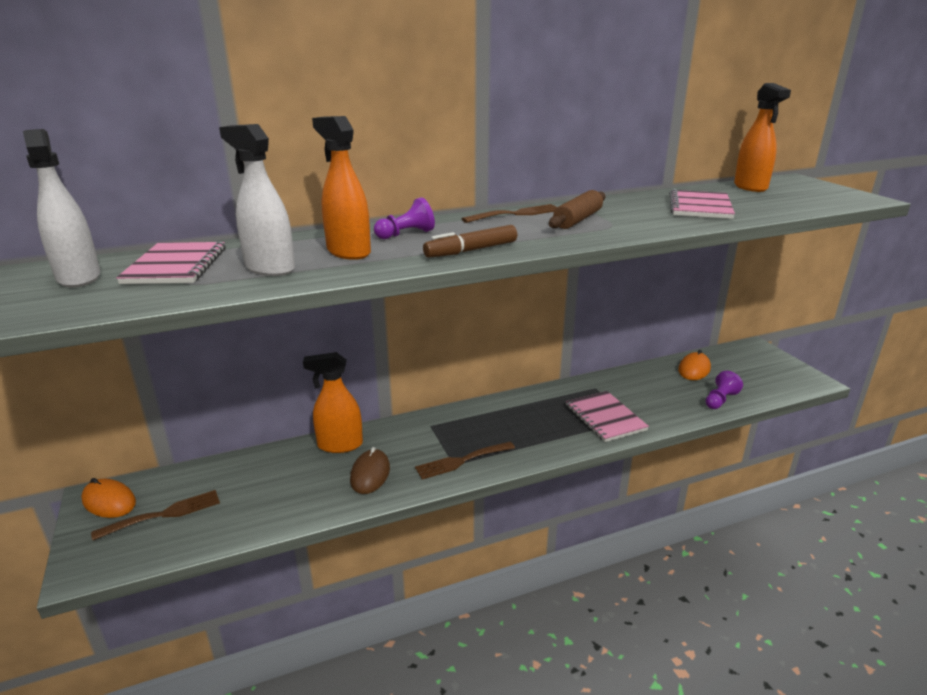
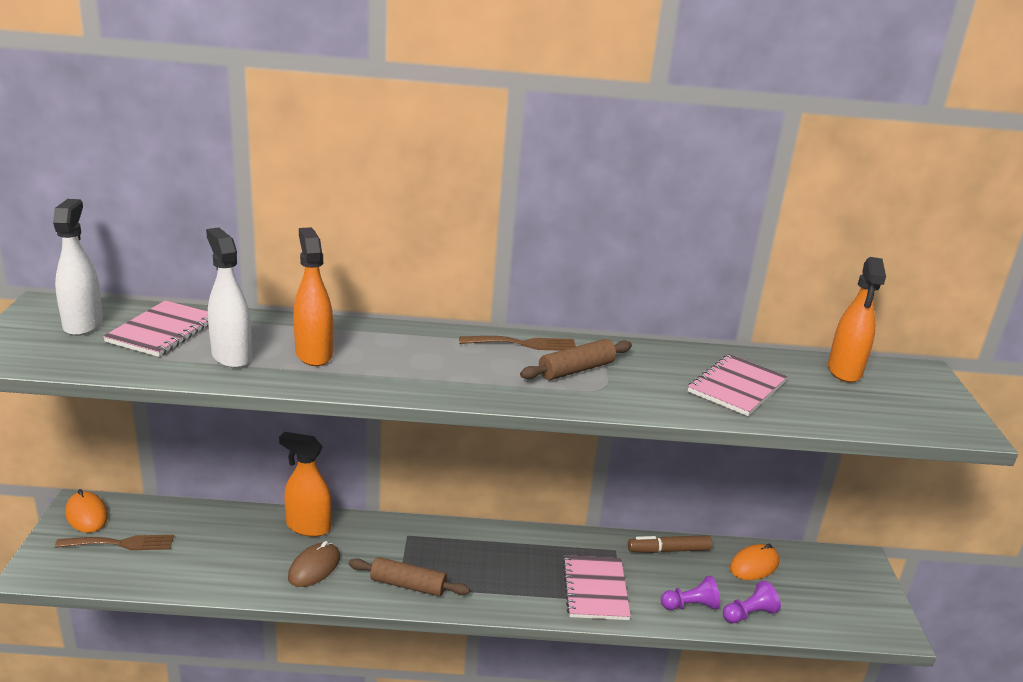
camera: 20 degrees right, 0 degrees up
purple pawn [374,197,435,239] -> purple pawn moved to [661,576,720,610]
brown fork [415,442,515,479] -> brown rolling pin [349,557,470,596]
brown marker [423,225,517,258] -> brown marker moved to [628,535,712,553]

